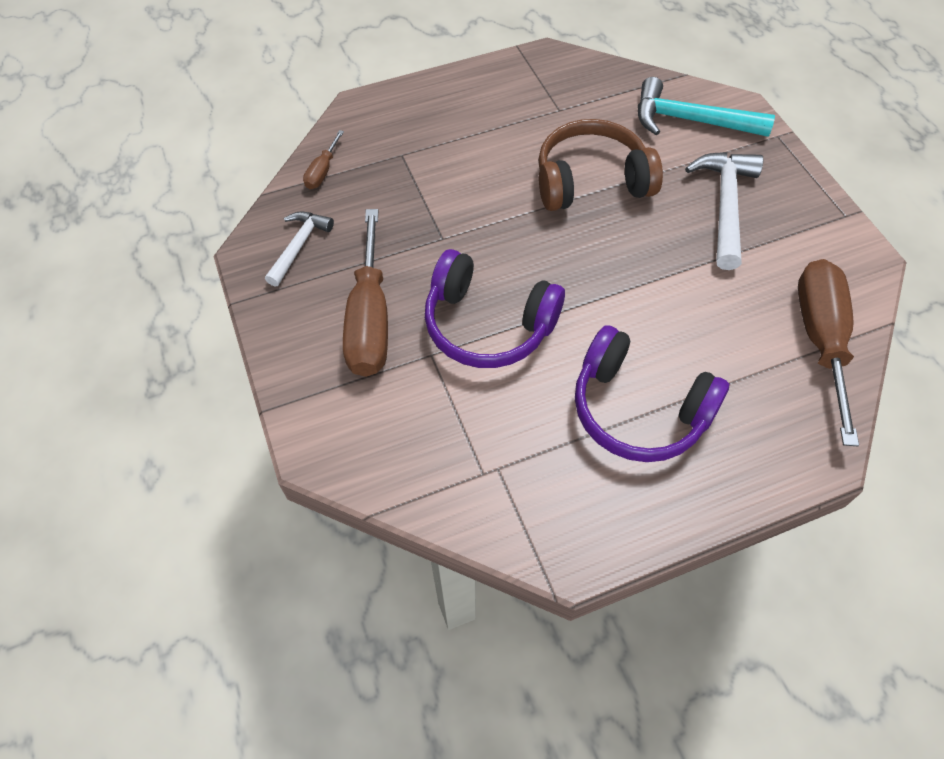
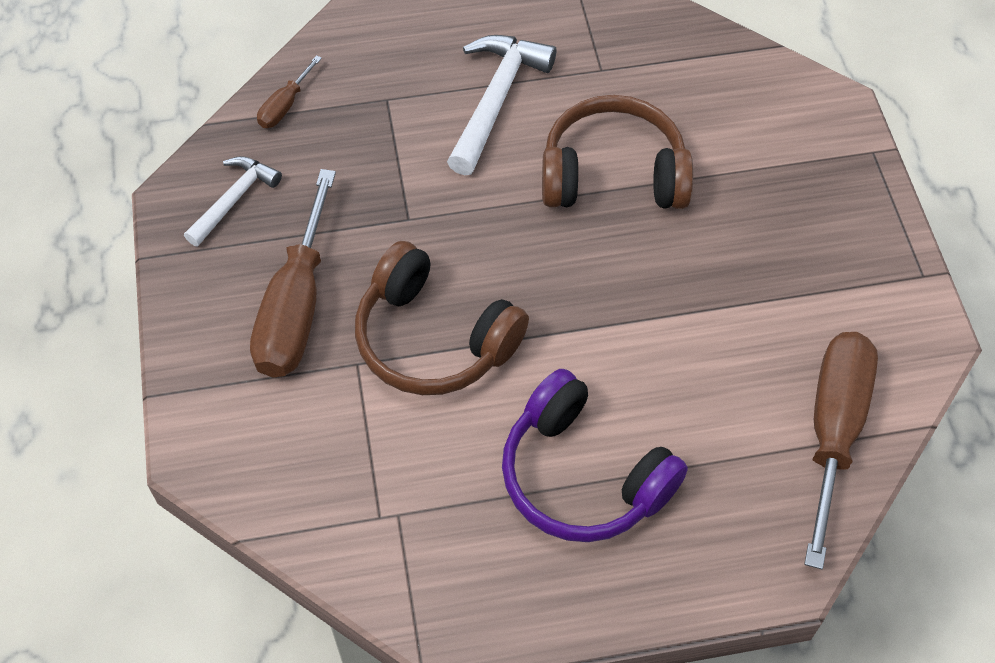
camera: 10 degrees right, 0 degrees up
purple headphones [425,249,565,368] -> brown headphones [355,241,529,395]
turquoise hammer [638,77,775,137] -> none
white hammer [685,152,763,270] -> white hammer moved to [447,35,556,175]

